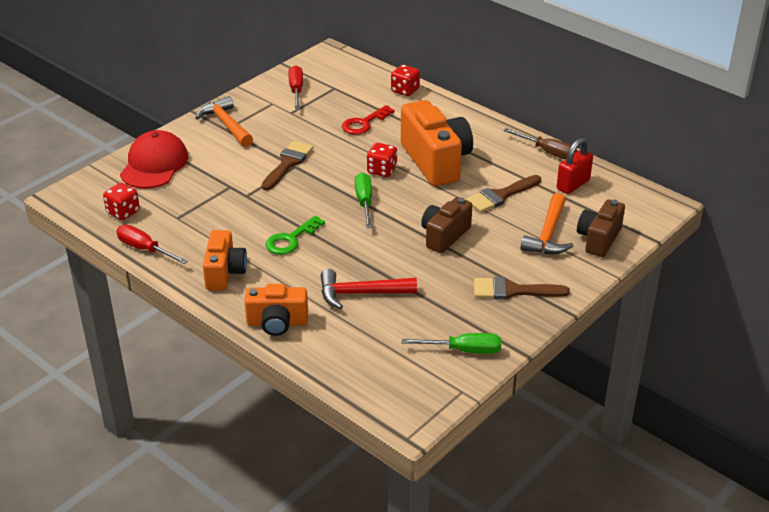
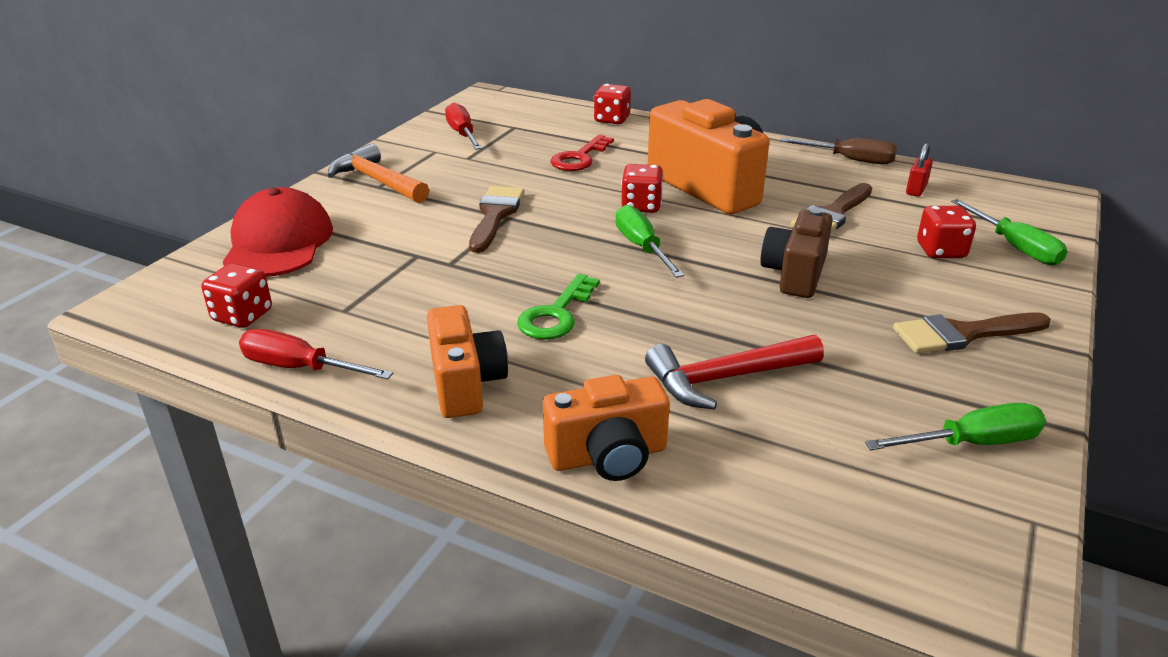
camera: 15 degrees left, 5 degrees down
orange hammer [521,193,573,254] -> red dice [917,206,976,258]
red padlock [557,138,593,194] -> red padlock [906,143,933,197], size x0.63
brown camera [577,199,625,257] -> green screwdriver [951,199,1068,265]

